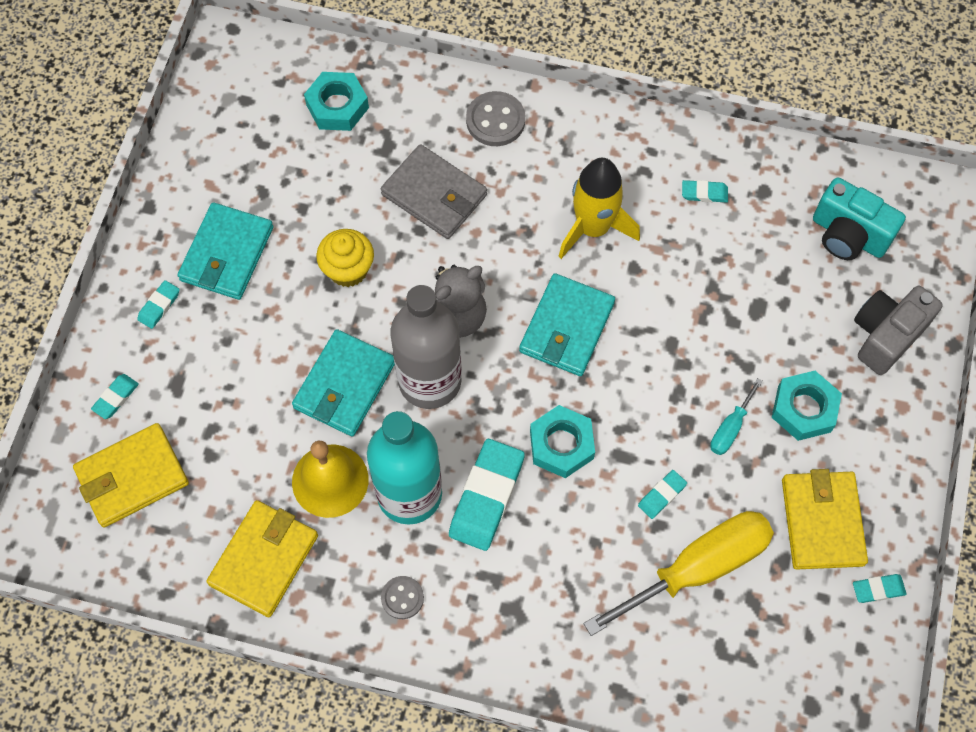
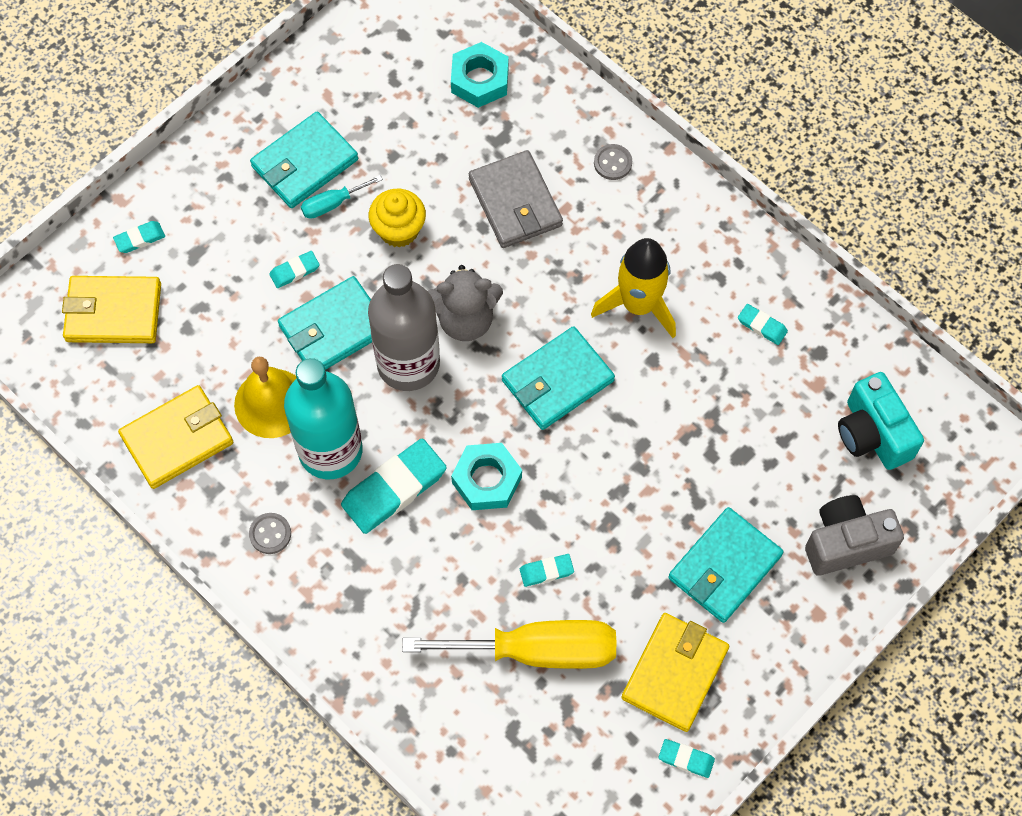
camera: 30 degrees right, 0 degrees up
turquoise eraser [137,280,180,329] -> turquoise eraser moved to [269,251,320,288]
grey button [466,91,525,146] -> grey button [594,144,632,180], size x0.63
turquoise screwdriver [710,378,763,455] -> turquoise screwdriver moved to [301,175,383,219]
turquoise nut [772,371,842,441] -> turquoise wallet [668,507,784,623]

